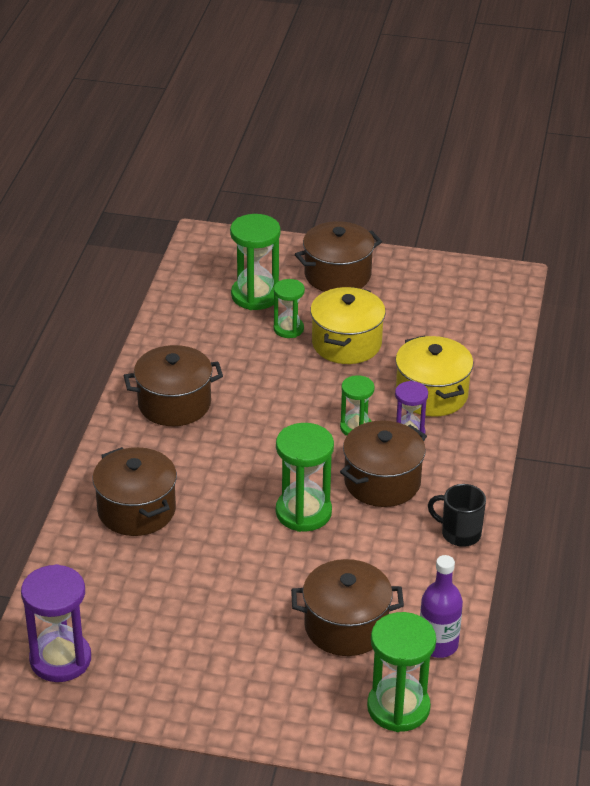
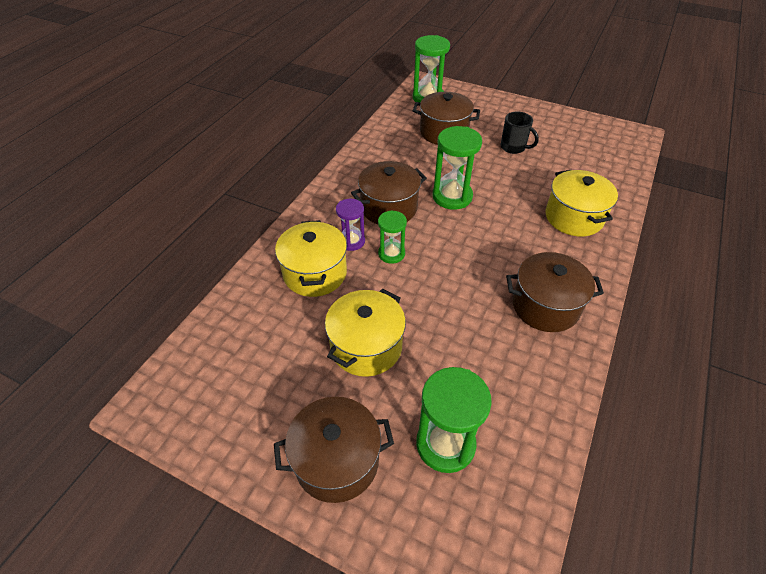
camera: 165 degrees left, 10 degrees up
purple hourglass [21,564,91,682] -> none
brown pot [92,447,177,536] -> yellow pot [546,170,618,237]
green hourglass [274,279,305,338] -> none
purple bottle [420,555,463,658] -> none
black mug [428,484,486,547] -> black mug moved to [501,111,539,154]

